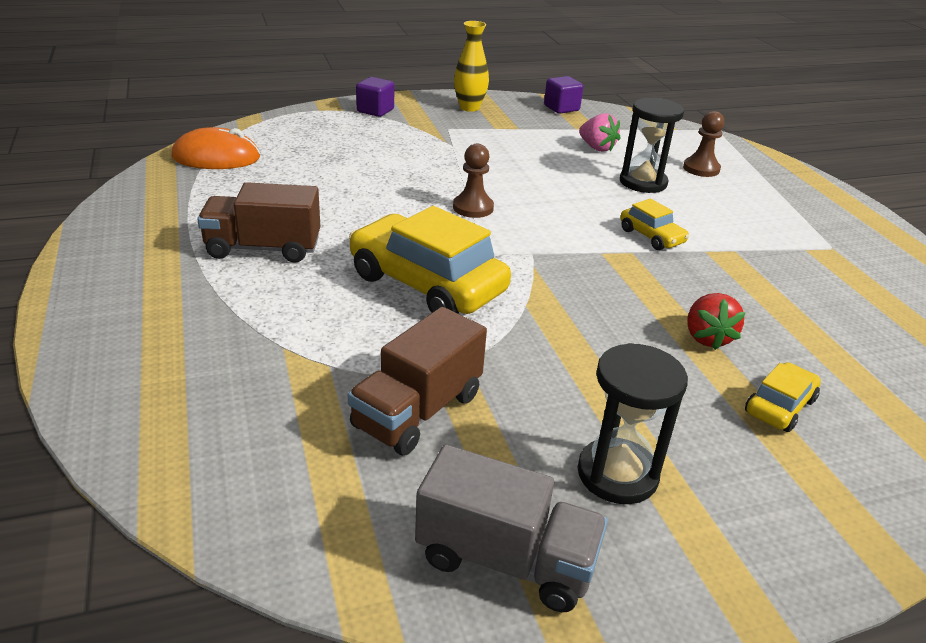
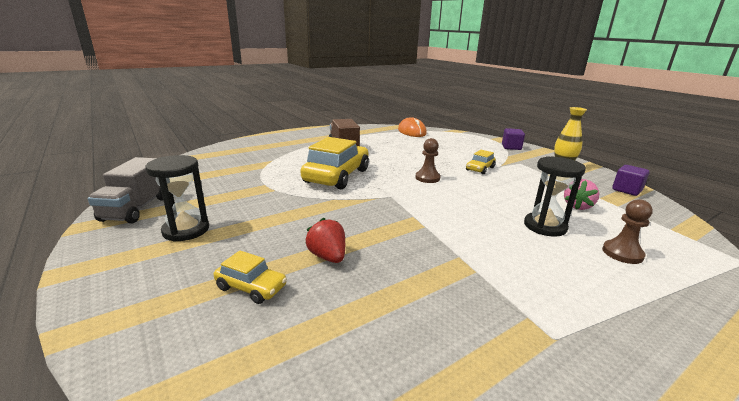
camera: 75 degrees right, 10 degrees down
brown truck [348,307,487,456] -> none
yellow car [620,199,689,250] -> yellow car moved to [466,150,496,174]
red strawberry [688,293,746,350] -> red strawberry turned 75 degrees clockwise [305,218,345,263]

